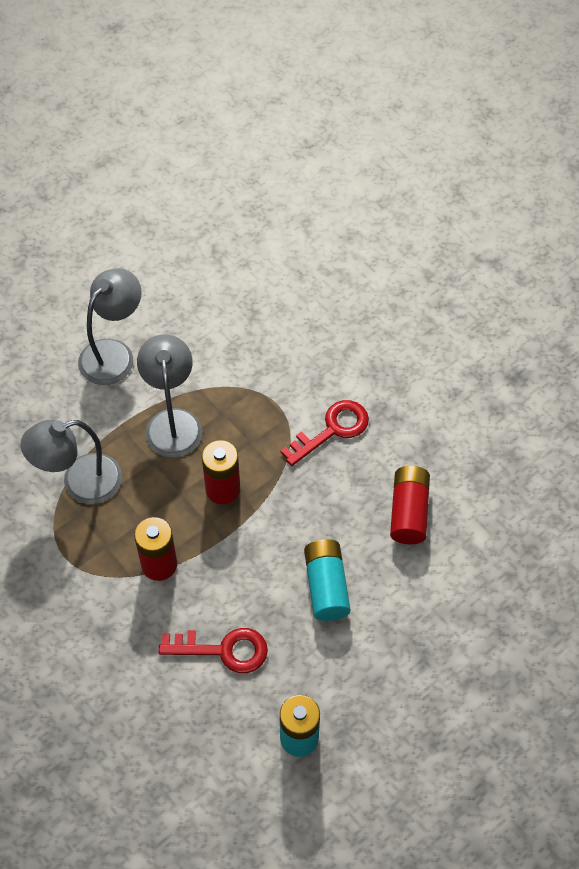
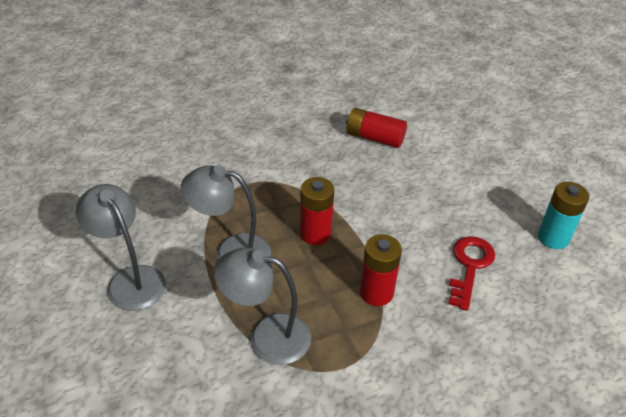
camera: 75 degrees left, 15 degrees down
grey lamp [20,420,122,504] -> grey lamp turned 105 degrees clockwise [214,247,311,365]
red key [281,400,369,466] -> none
turquoise battery [304,539,350,621] -> none

